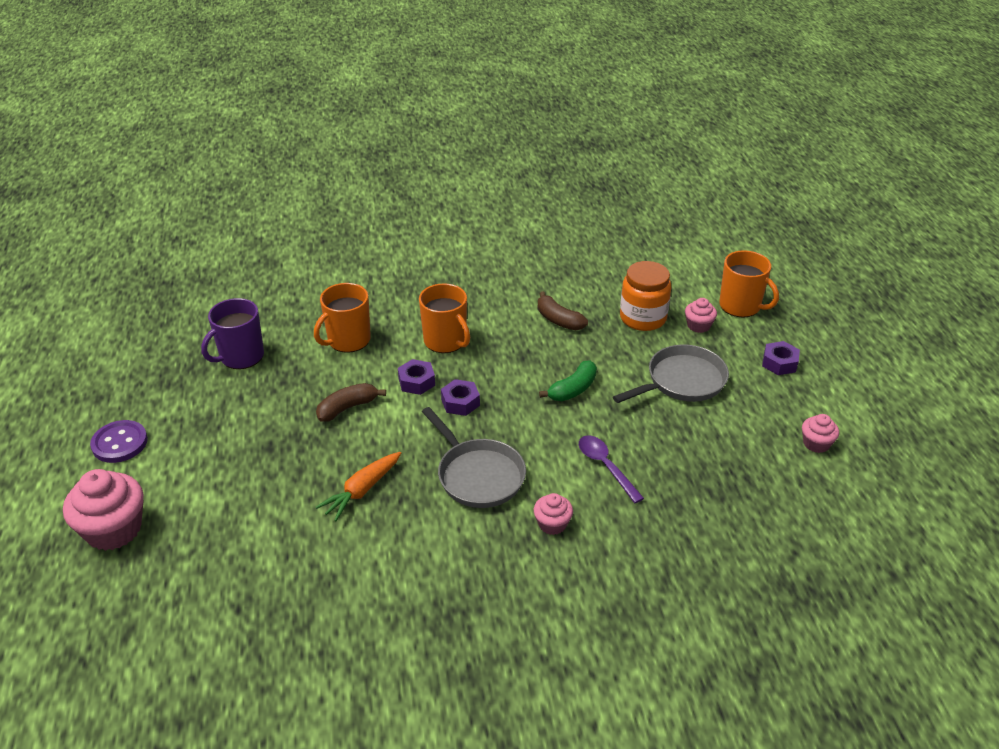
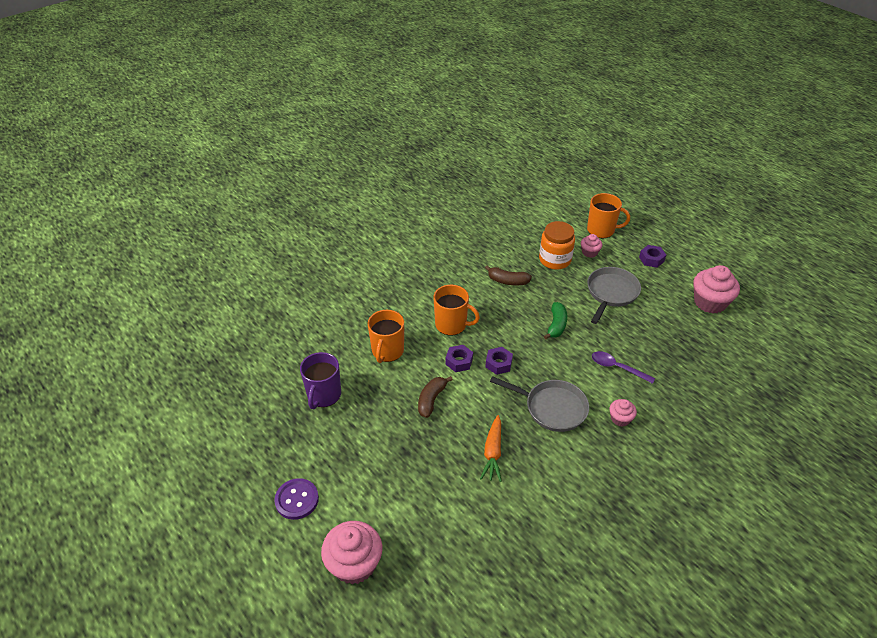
camera: 30 degrees left, 5 degrees up
pink cupcake [802,414,839,453] -> pink cupcake [693,265,740,314], size x1.91

